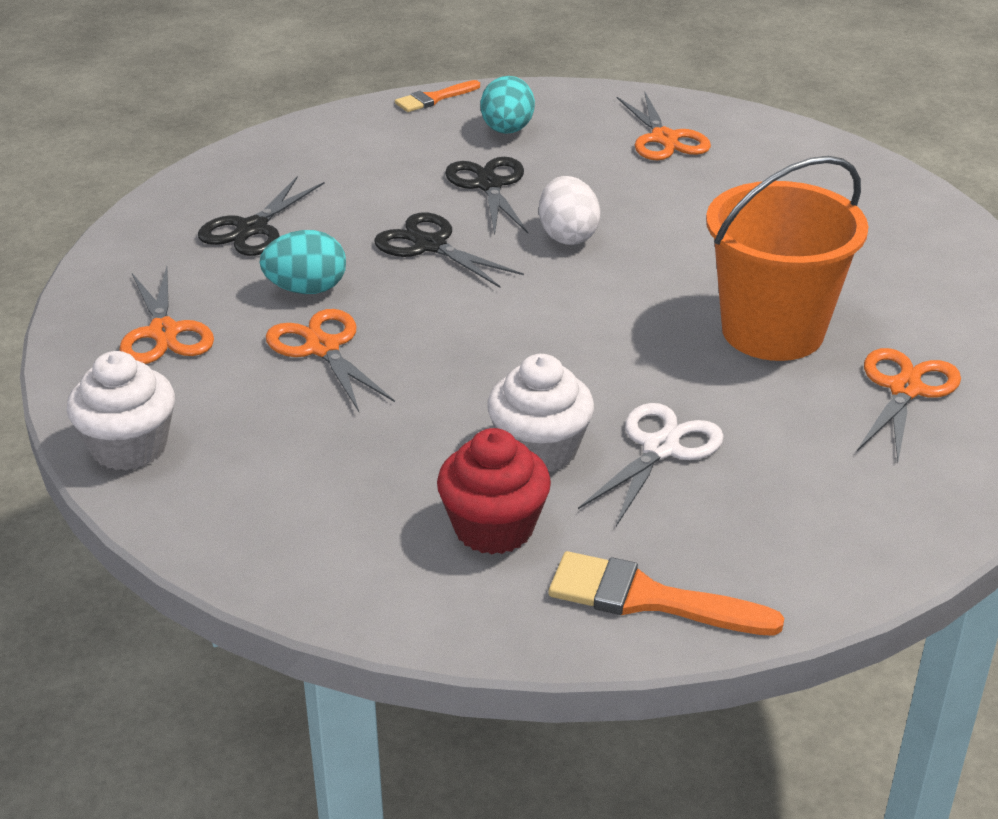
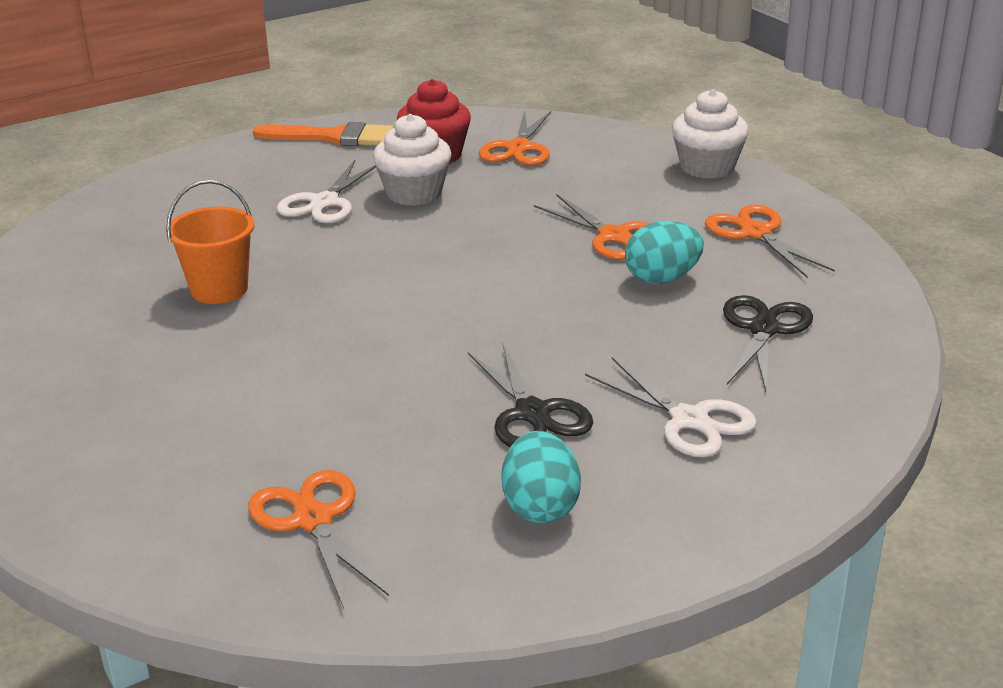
camera: 170 degrees right, 5 degrees down
black scissors [374,212,524,288] -> none
orange brush [395,80,480,112] -> none
white egg [539,176,600,245] -> none
orange bucket [706,156,869,361] -> orange bucket [166,180,255,304], size x0.60
orange scissors [857,348,961,462] -> orange scissors moved to [479,111,551,166]
none -> white scissors [585,357,757,457]

